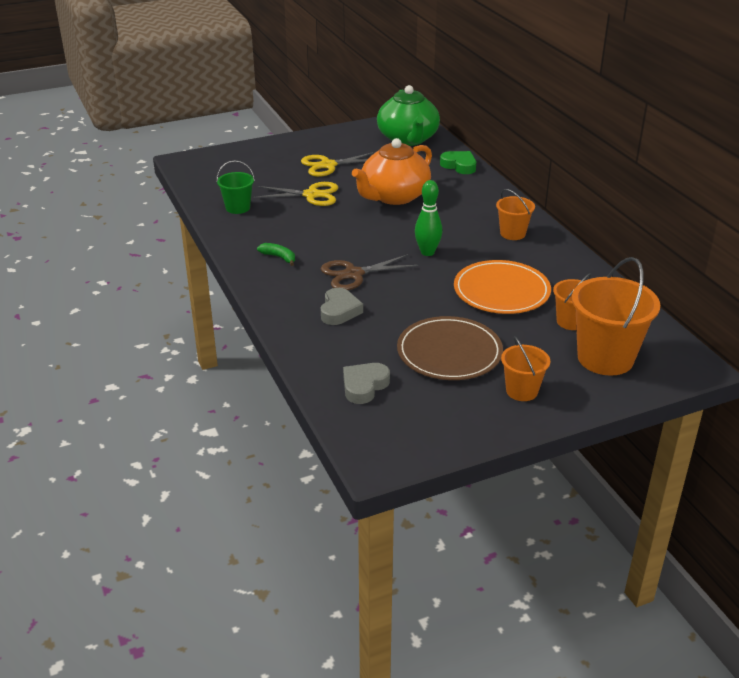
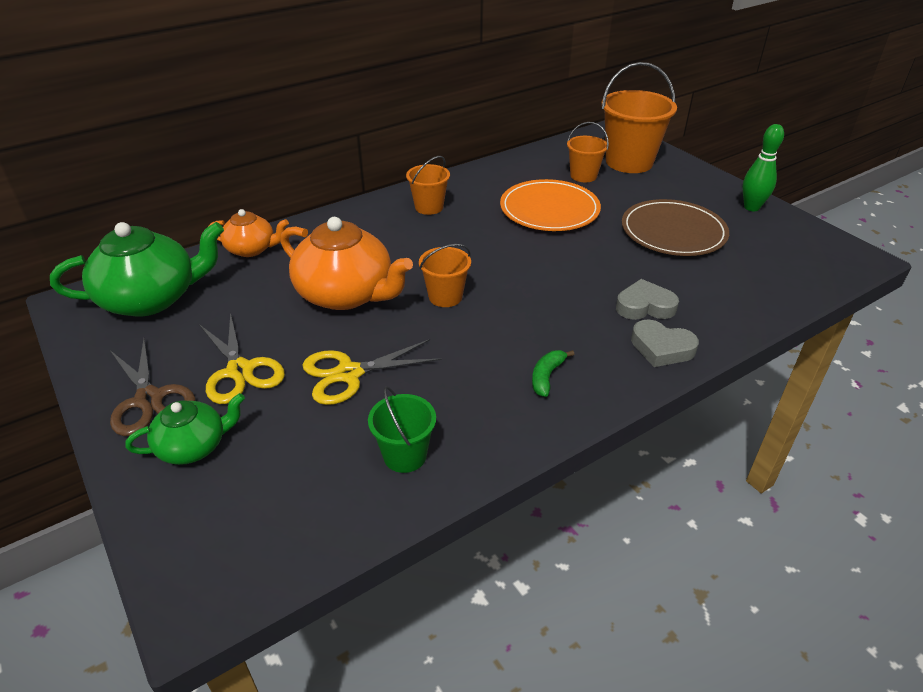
camera: 100 degrees left, 5 degrees up
yellow scissors [253,182,338,206] -> yellow scissors turned 105 degrees counterclockwise [302,339,442,405]
brown scissors [321,254,418,290] -> brown scissors moved to [110,339,196,436]
grey heart [343,363,390,404] -> grey heart moved to [631,319,699,367]
green bowling pin [415,180,443,256] -> green bowling pin moved to [742,124,784,211]
green heart [440,151,476,174] -> orange teapot [209,209,289,257]
orange bucket [501,336,550,401] -> orange bucket moved to [419,244,471,307]
none -> green teapot [125,393,245,465]

